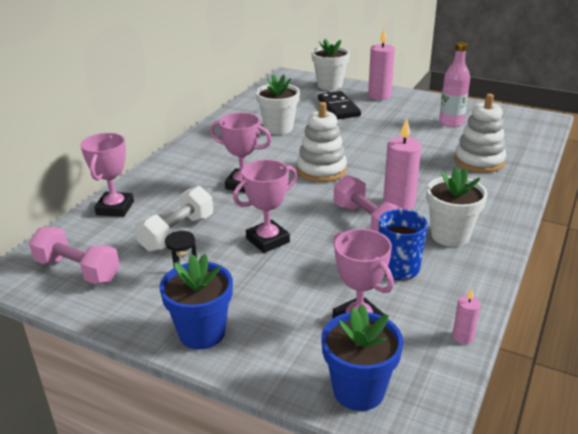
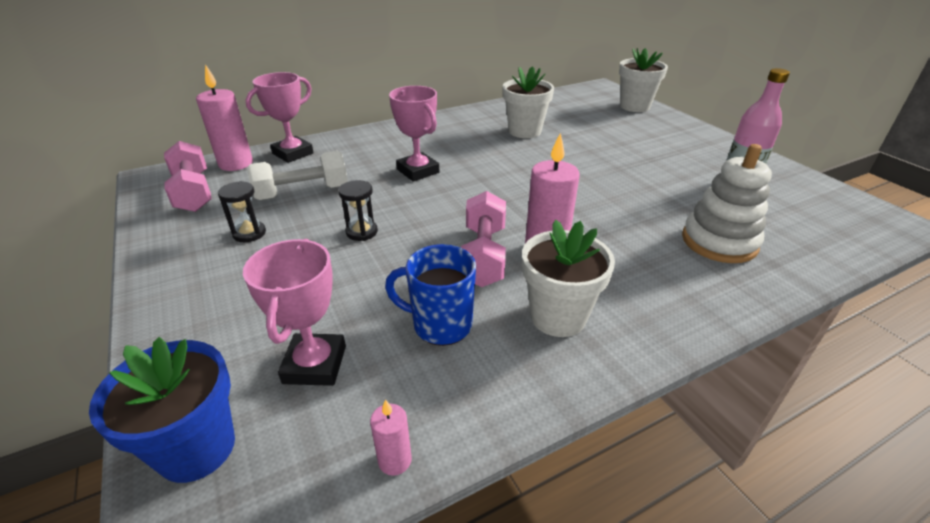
camera: 35 degrees right, 5 degrees up
blue flower pot [159,254,233,350] -> none
pink trophy [233,159,297,253] -> black hourglass [338,180,378,241]
white stacking toy [297,102,347,182] -> none
black domino [318,91,361,120] -> none
pink candle [368,28,395,100] -> pink candle moved to [196,64,253,171]

